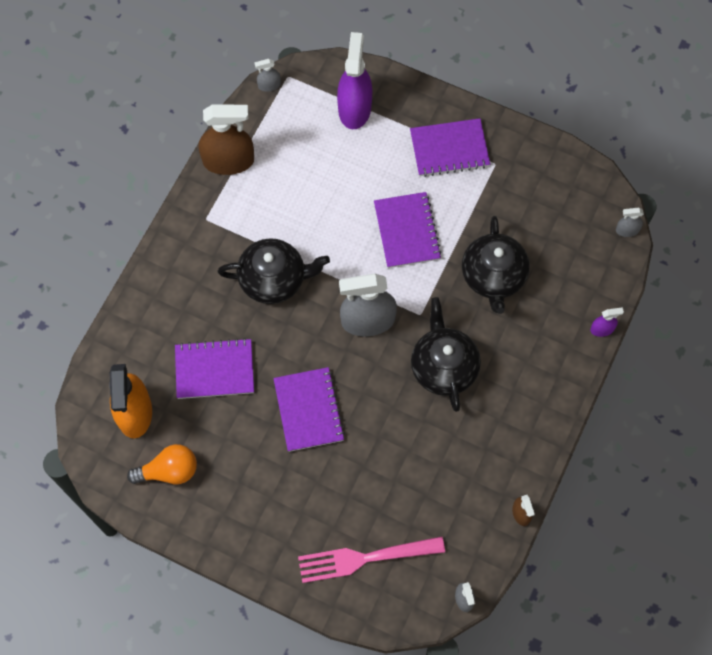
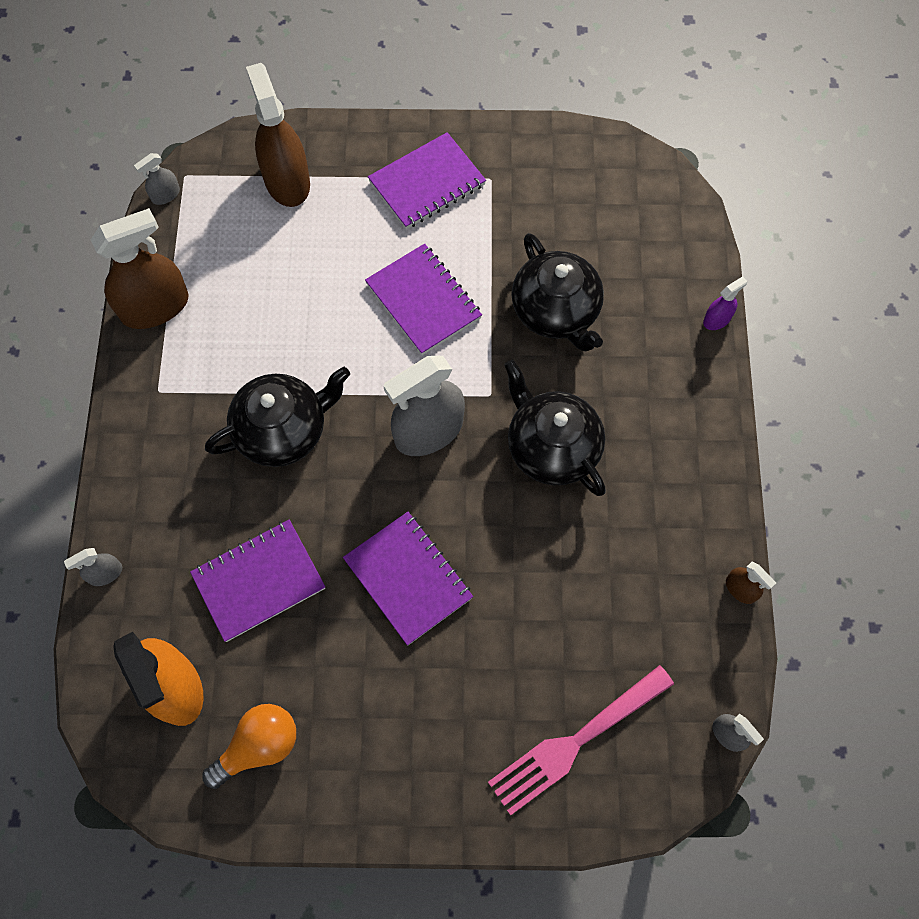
camera: 25 degrees left, 0 degrees up
purple spray bottle [337,32,372,129] -> brown spray bottle [246,63,310,207]
grey spray bottle [616,207,644,237] -> grey spray bottle moved to [64,548,122,586]

